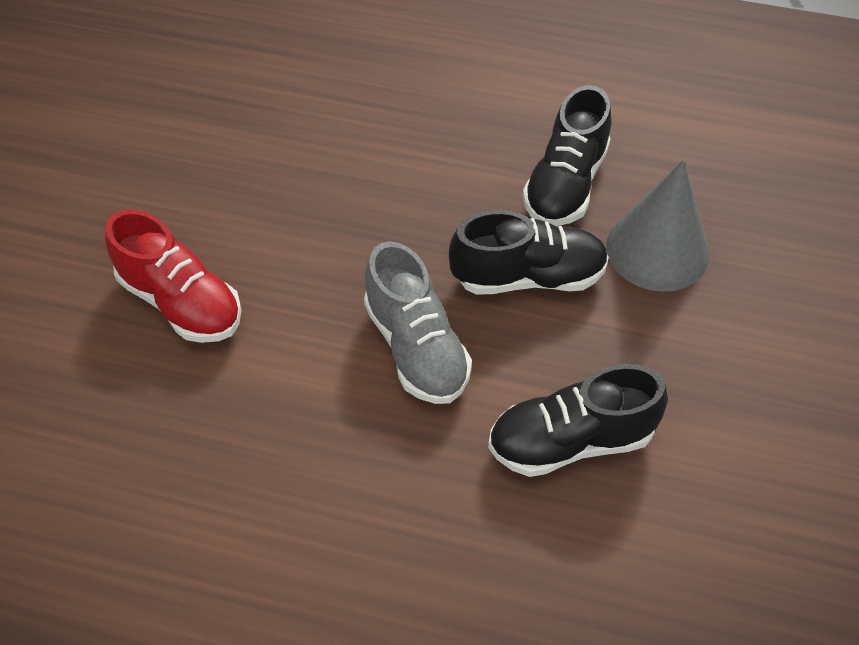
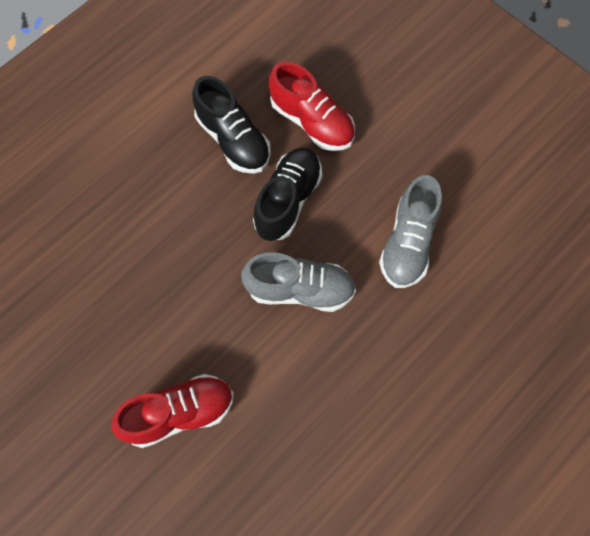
camera: 60 degrees left, 15 degrees up
black shoe [488,364,668,477] -> grey shoe [379,175,442,288]
grey cone [606,160,710,292] -> red shoe [269,62,355,151]

